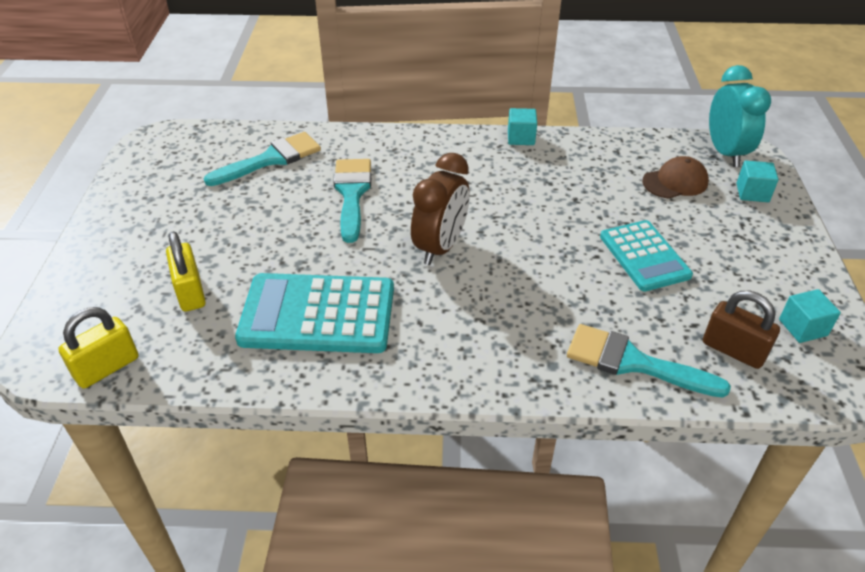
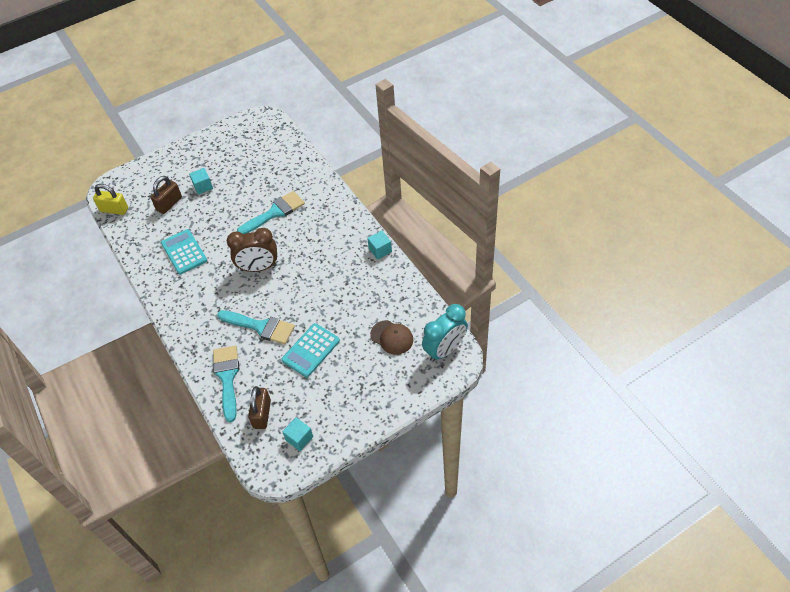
camera: 60 degrees right, 10 degrees up
yellow padlock [166,231,206,312] -> brown padlock [151,176,182,214]
turquoise brush [204,132,321,186] -> turquoise brush moved to [217,310,295,344]
turquoise calculator [235,273,394,353] -> turquoise calculator [161,229,207,275], size x0.65
turquoise cube [736,161,778,202] -> turquoise cube moved to [189,168,213,194]

